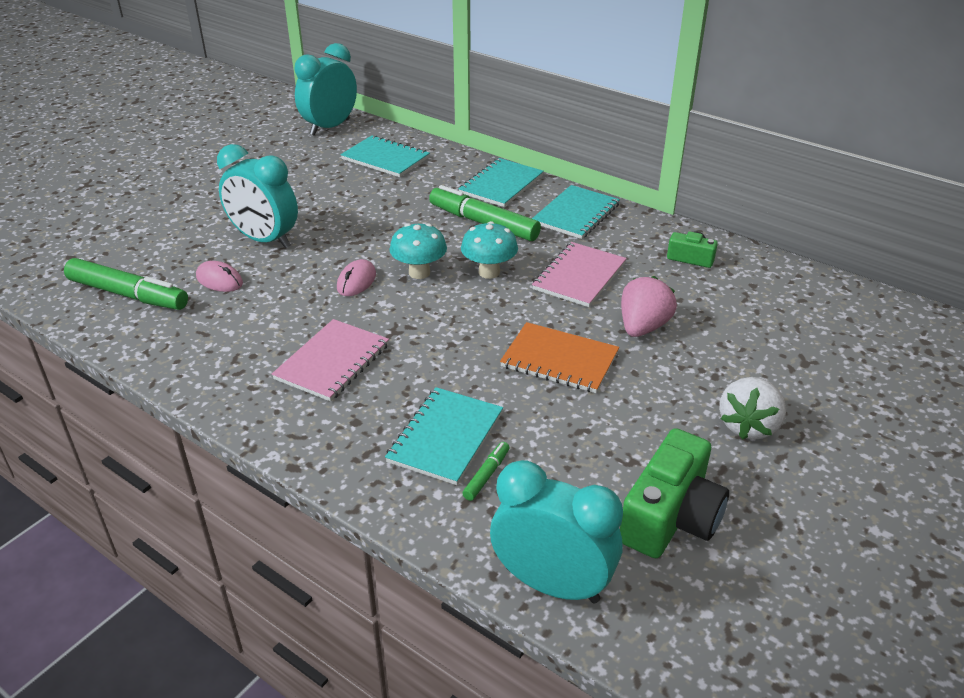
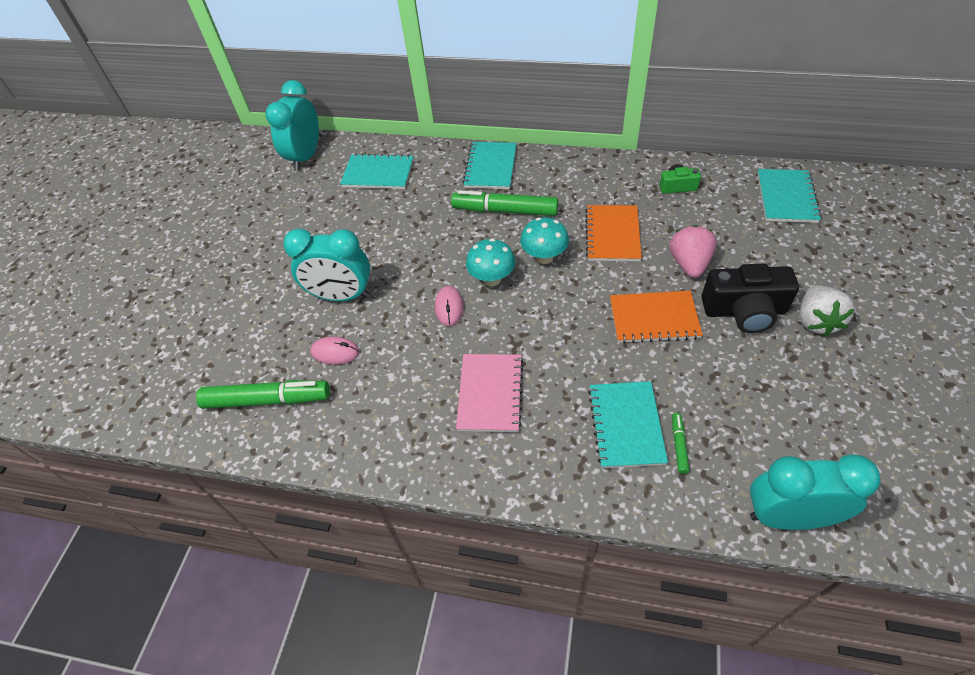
camera: 20 degrees left, 15 degrees up
turquoise notebook [532,185,620,239] -> turquoise notebook moved to [758,169,822,223]
pink notebook [532,242,627,307] -> orange notebook [585,205,642,261]
green camera [620,428,729,558] -> none
none -> black camera [702,264,799,333]

